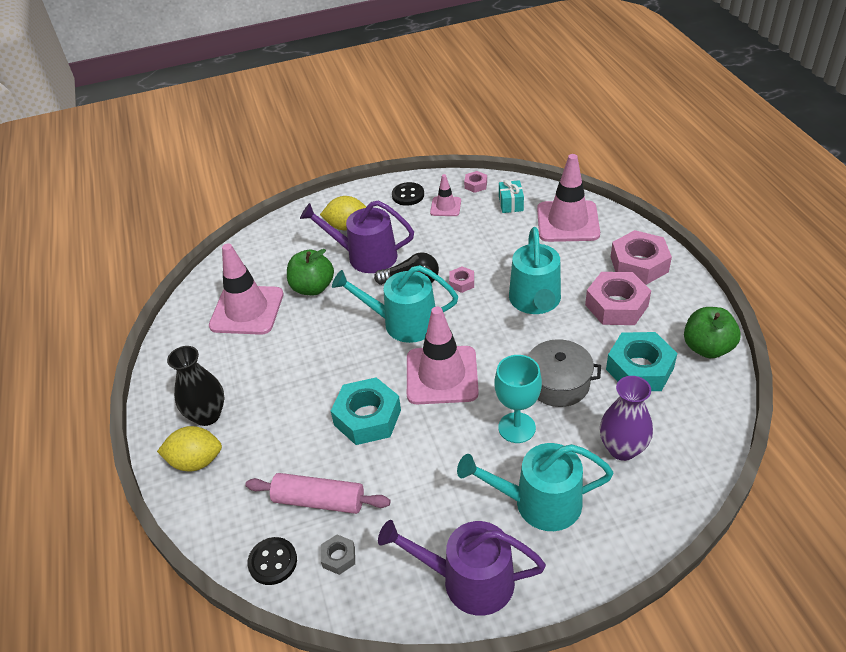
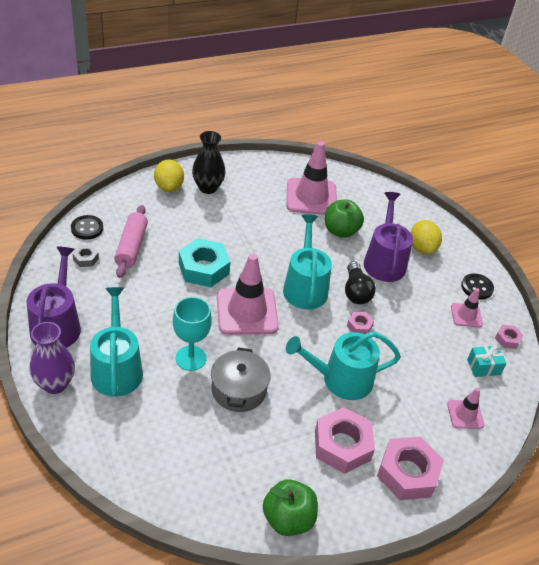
camera: 75 degrees right, 0 degrees up
pink traffic cone [537,154,600,242] -> pink traffic cone [447,388,484,429], size x0.51
purple vase [600,376,653,461] -> purple vase moved to [30,322,75,394]
turquoise nut [606,332,677,391] -> none

